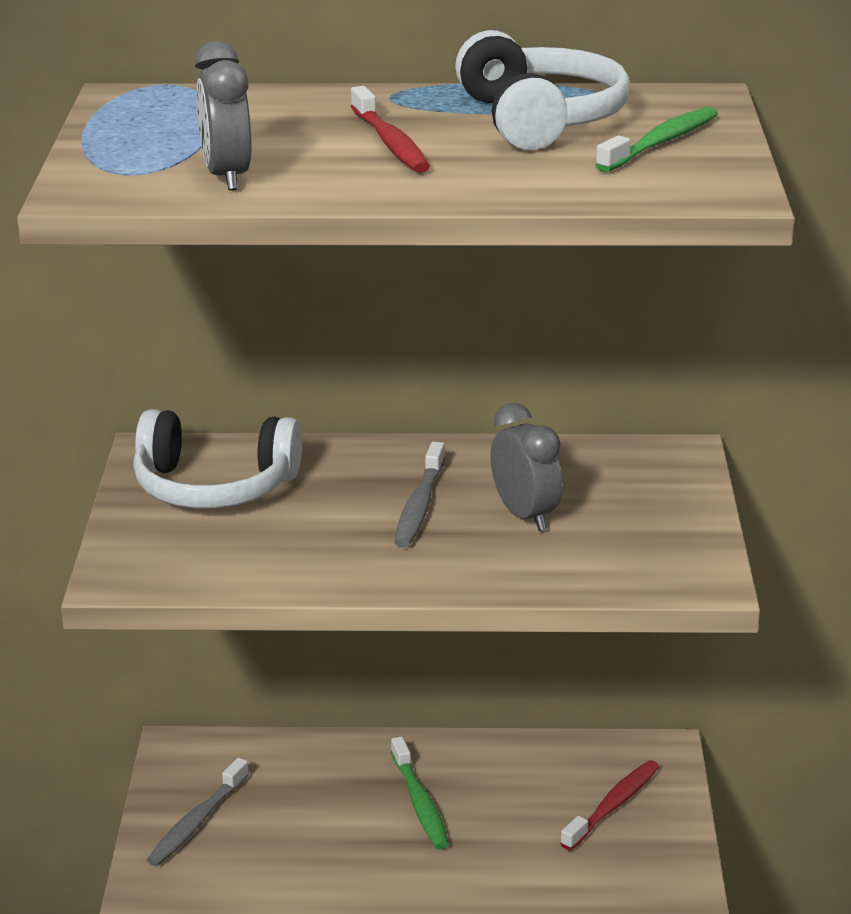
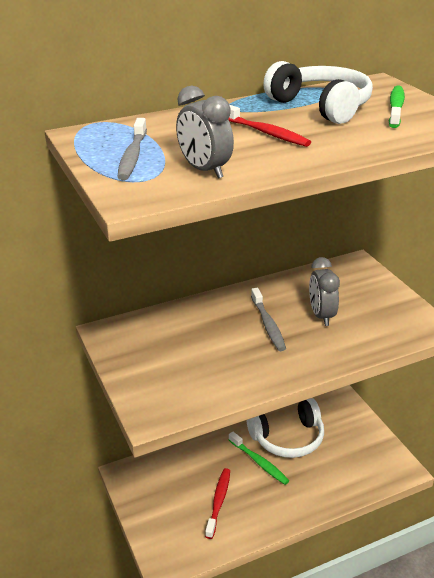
camera: 25 degrees left, 5 degrees up
white headphones [133,409,302,509] -> white headphones moved to [247,398,324,458]
grey toothbrush [147,758,249,866] -> grey toothbrush moved to [117,118,147,180]
grey clock [490,403,562,531] -> grey clock turned 135 degrees counterclockwise [309,257,340,326]
red toothbrush [560,760,659,851] -> red toothbrush moved to [205,468,230,539]

